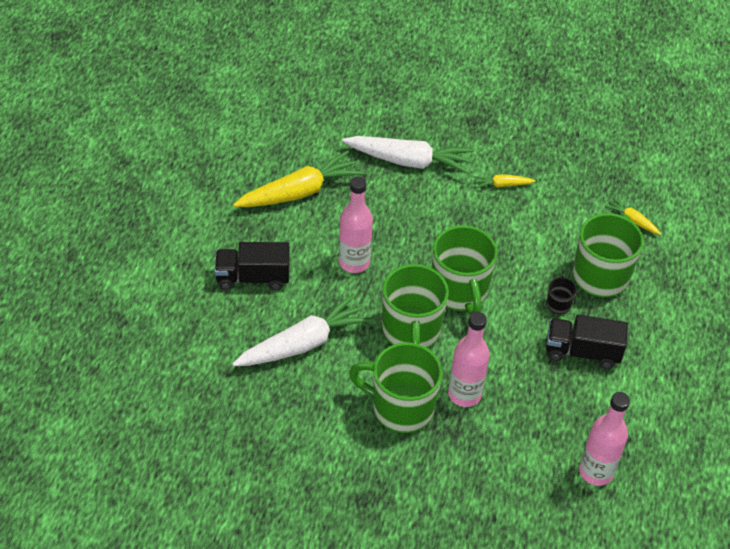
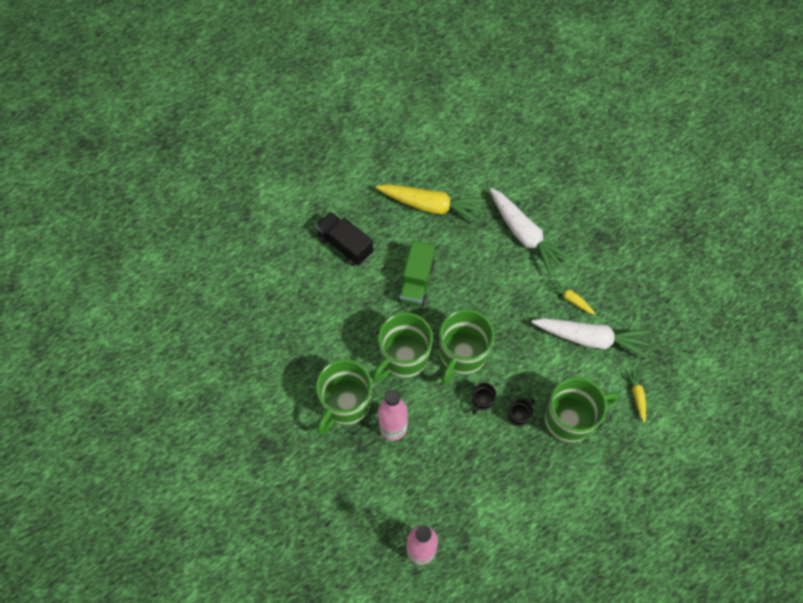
camera: 45 degrees right, 15 degrees up
white carrot [232,294,373,366] -> white carrot moved to [532,318,651,359]
pink bottle [339,177,373,273] -> green truck [398,241,435,307]
green mug [349,343,443,433] -> green mug turned 120 degrees counterclockwise [316,359,372,435]
black truck [546,315,628,369] -> none
none -> black mug [472,382,496,414]

